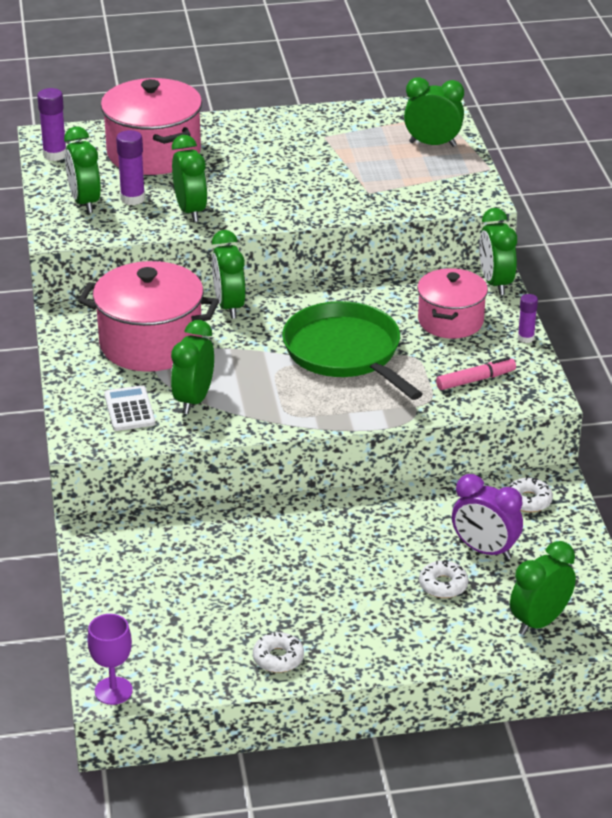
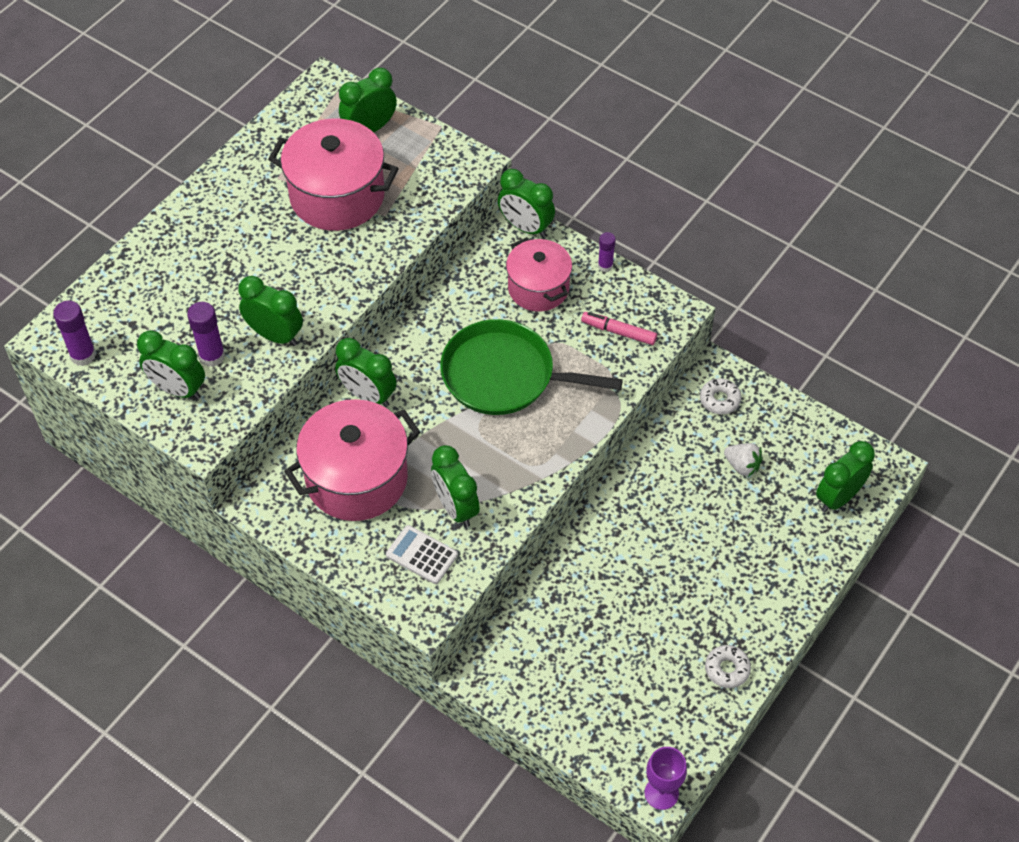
camera: 45 degrees left, 20 degrees up
pink pot [101,78,202,175] -> pink pot moved to [268,118,399,231]
white donut [419,560,468,598] -> none
pink marker [436,357,516,390] -> pink marker turned 90 degrees counterclockwise [581,312,657,345]
purple clock [452,474,523,560] -> white strawberry [724,443,763,477]
green clock [510,541,576,635] -> green clock turned 45 degrees clockwise [816,441,875,512]

